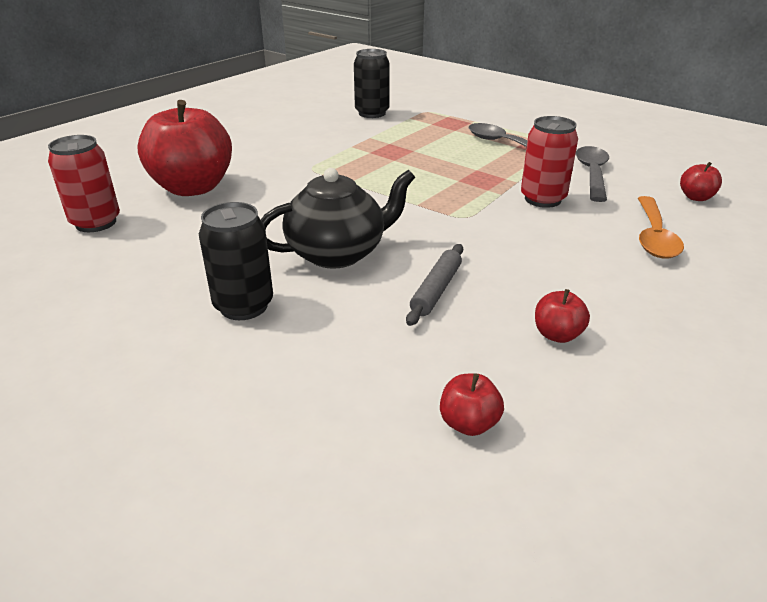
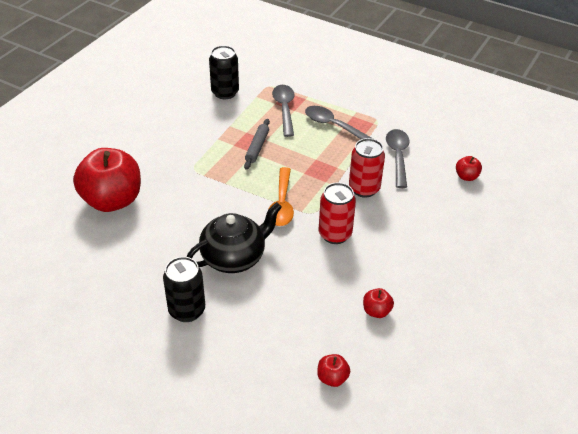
camera: 10 degrees left, 10 degrees up
red can [48,135,120,232] -> red can moved to [319,182,356,244]
grey rolling pin [406,244,463,326] -> grey rolling pin moved to [244,119,270,169]
orange spoon [638,196,684,258] -> orange spoon moved to [268,167,294,226]
none -> grey spoon [272,85,294,137]

